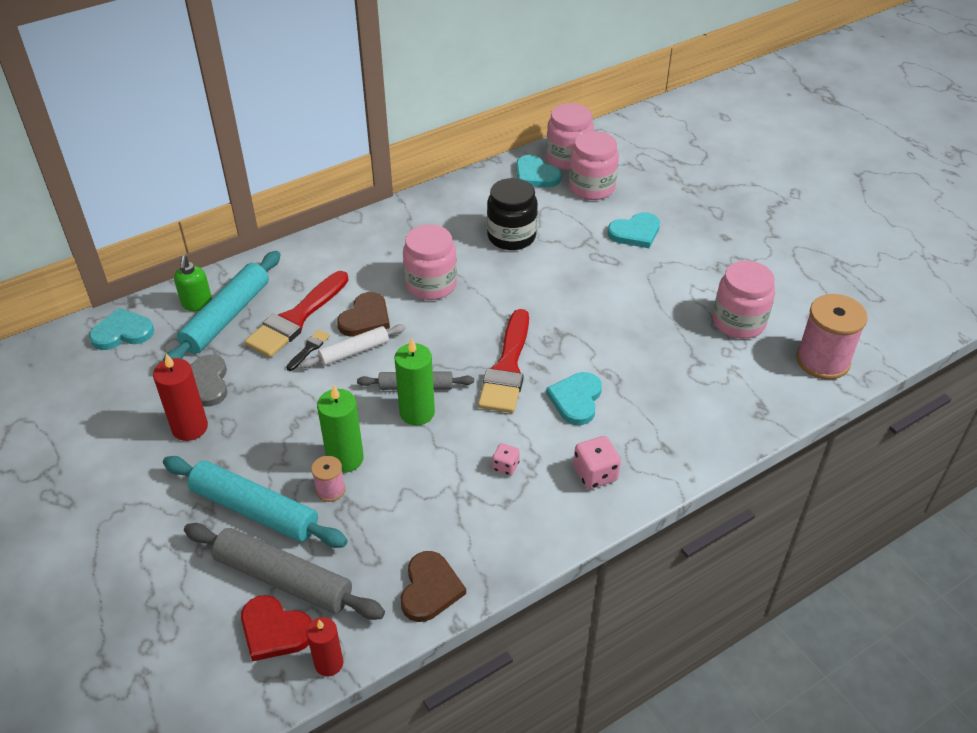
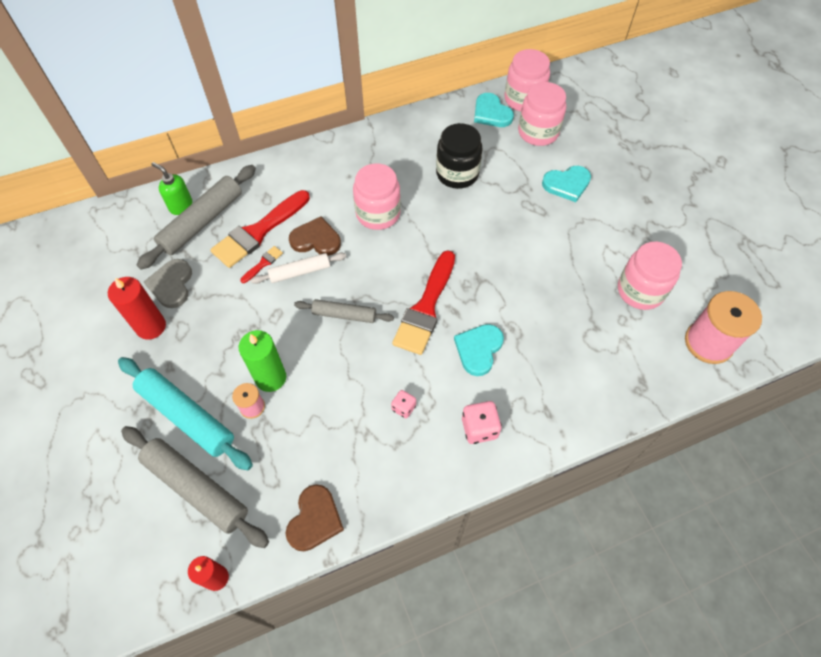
camera: 10 degrees right, 15 degrees up
turquoise heart [89,308,154,350] -> none
turquoise rolling pin [163,251,280,361] -> grey rolling pin [137,165,256,270]
green soap dispenser [174,255,212,311] -> green soap dispenser turned 120 degrees clockwise [151,162,192,215]
red heart [241,595,312,661] -> none
black brush [286,329,330,371] -> red brush [240,246,283,283]
brown heart [337,292,390,337] -> brown heart turned 120 degrees counterclockwise [289,217,341,256]
green candle [394,338,435,425] -> none

